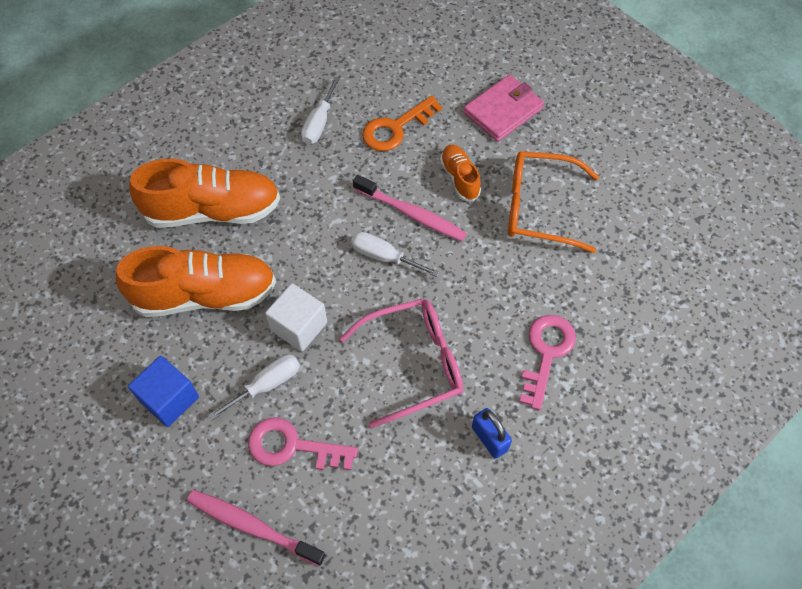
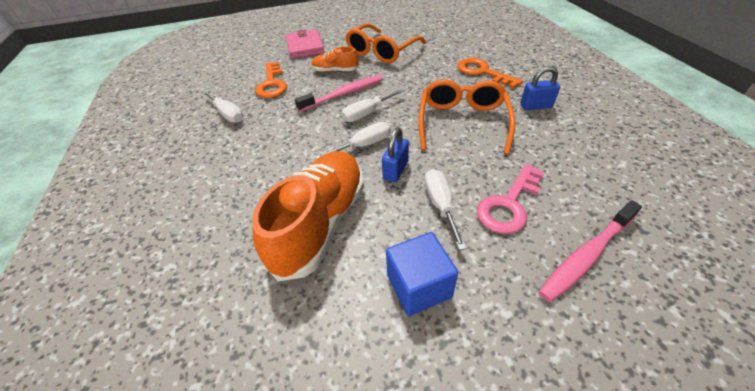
camera: 60 degrees left, 15 degrees down
orange shoe [129,159,280,228] -> none
white cube [265,283,327,352] -> blue padlock [382,128,409,182]
pink glasses [339,298,463,428] -> orange glasses [419,79,515,154]
pink key [519,315,576,410] -> orange key [457,58,523,89]
none -> white screwdriver [315,122,391,159]

